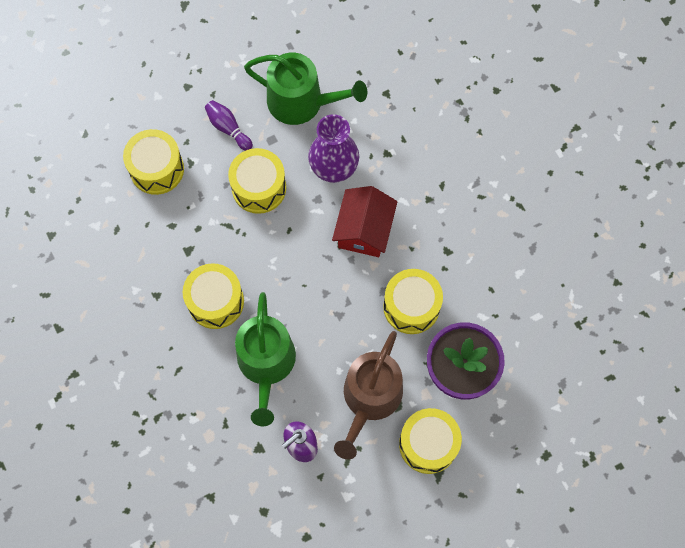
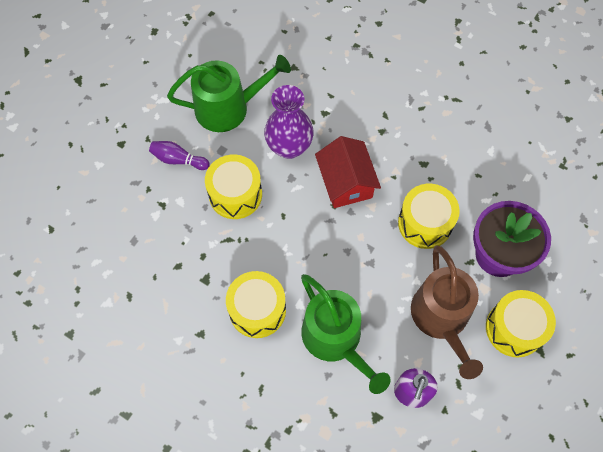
camera: 30 degrees left, 5 degrees down
yellow drum [123,129,184,195] -> none

